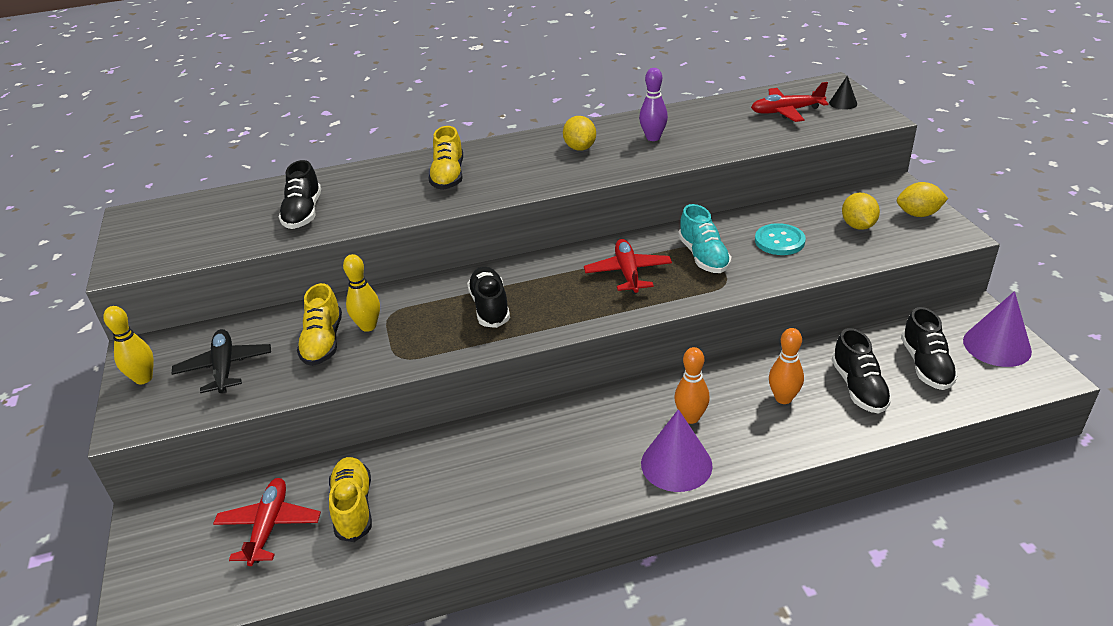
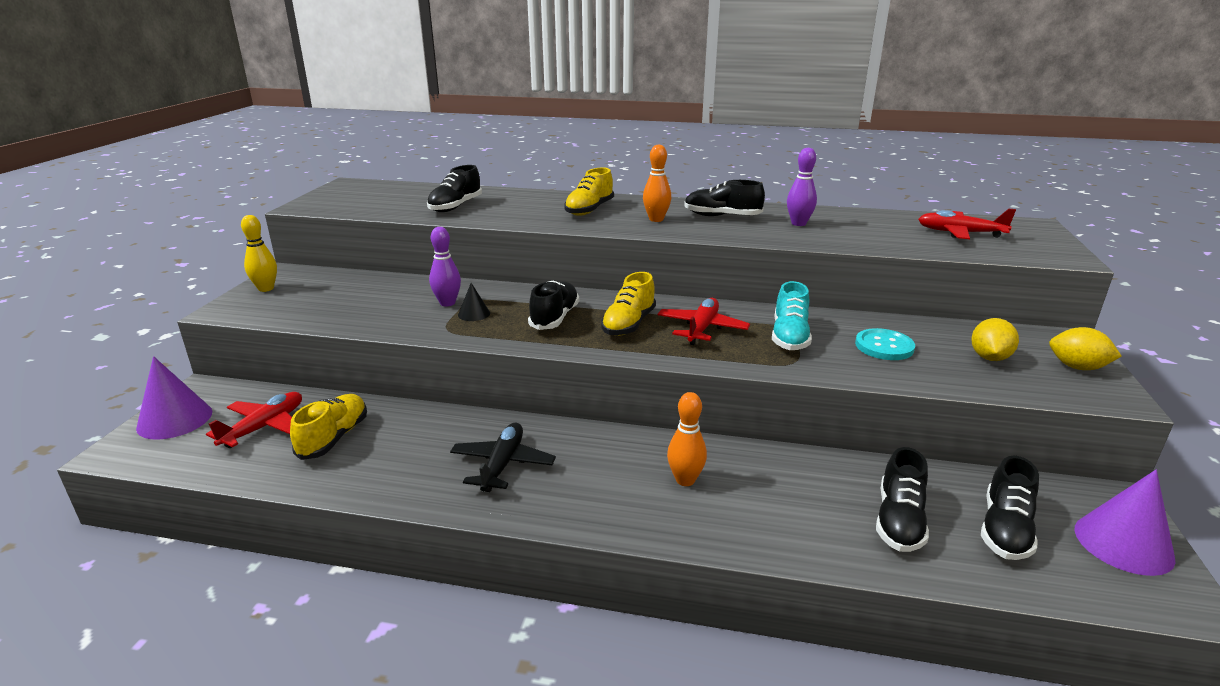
camera: 25 degrees right, 10 degrees down
black plane [172,329,271,394] -> black plane moved to [450,423,556,492]
yellow shoe [297,283,342,366] -> yellow shoe moved to [601,272,656,336]
yellow bowling pin [343,254,380,332] -> purple bowling pin [429,227,461,306]
yellow lemon [563,116,596,151] -> black shoe [684,180,765,216]
purple cone [641,409,713,492] -> purple cone moved to [136,356,212,440]
orange bowling pin [769,328,804,404] -> orange bowling pin moved to [643,145,671,222]
black cone [829,76,857,110] -> black cone moved to [458,283,490,321]

